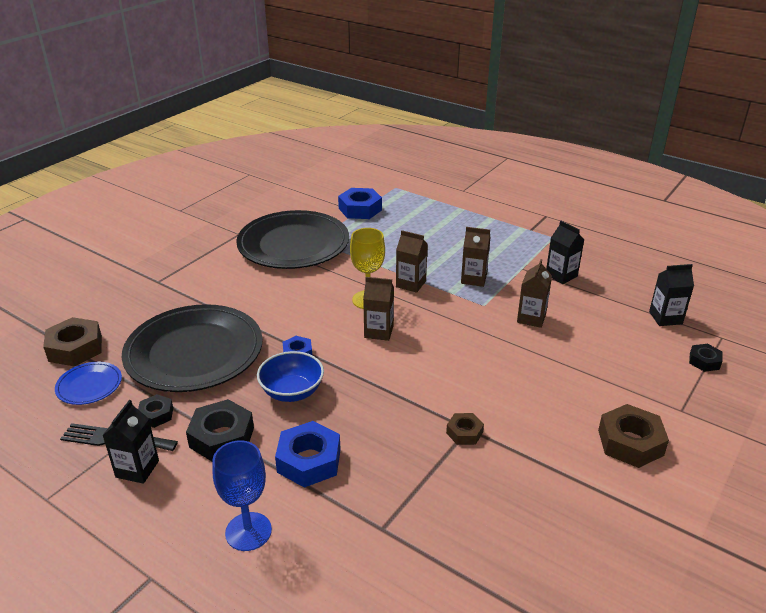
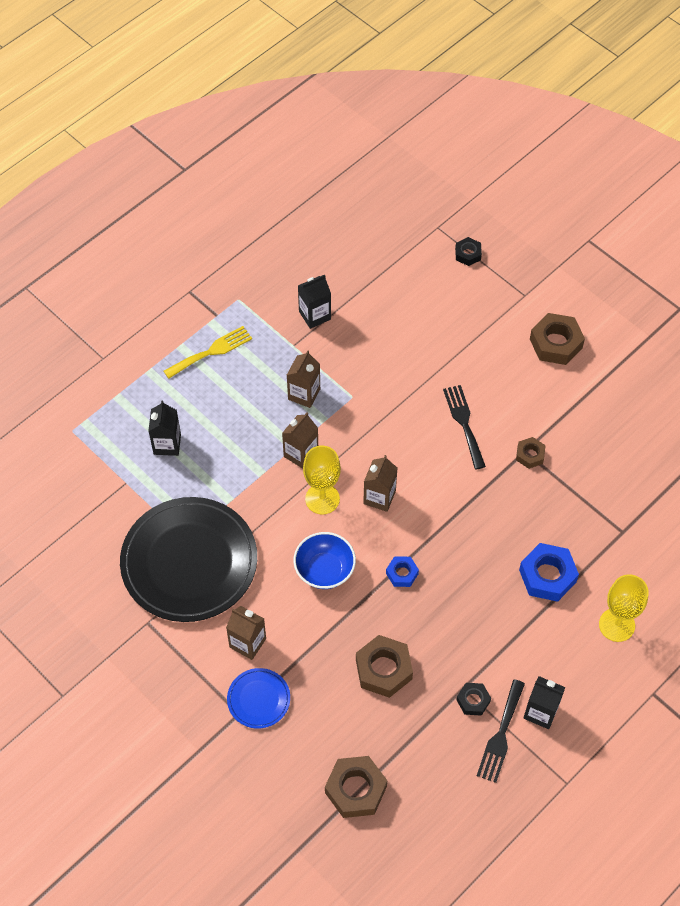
camera: 80 degrees left, 25 degrees up
blue plate [55,362,122,405] -> blue plate moved to [227,668,290,729]
black plate [122,304,263,392] -> brown nut [356,635,413,698]
black nut [186,399,254,461] -> none
blue goblet [212,440,272,551] -> yellow goblet [599,574,649,642]
blue bowl [257,351,324,402] -> blue bowl moved to [293,532,356,589]
blue nut [338,188,382,219] -> none
brown carton [517,259,552,328] -> brown carton moved to [226,606,266,660]
black carton [649,264,694,326] -> black carton moved to [148,401,181,456]
none -> yellow fork [164,326,252,379]
none -> black fork [443,385,486,469]

